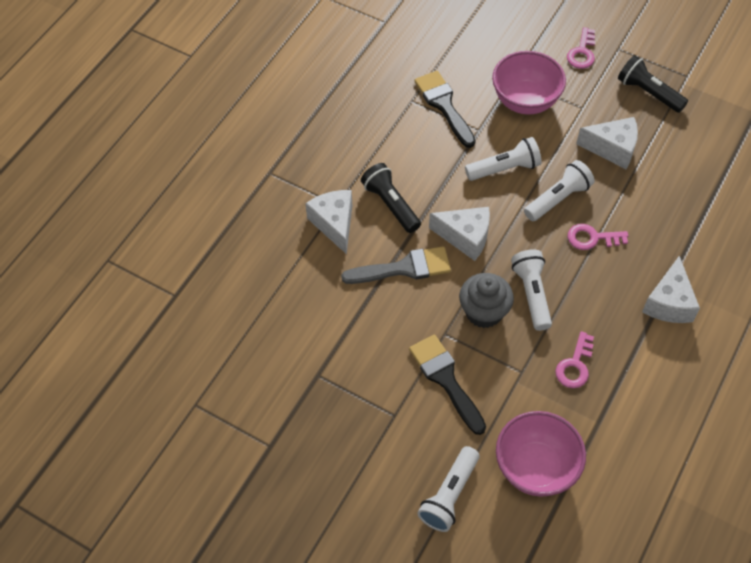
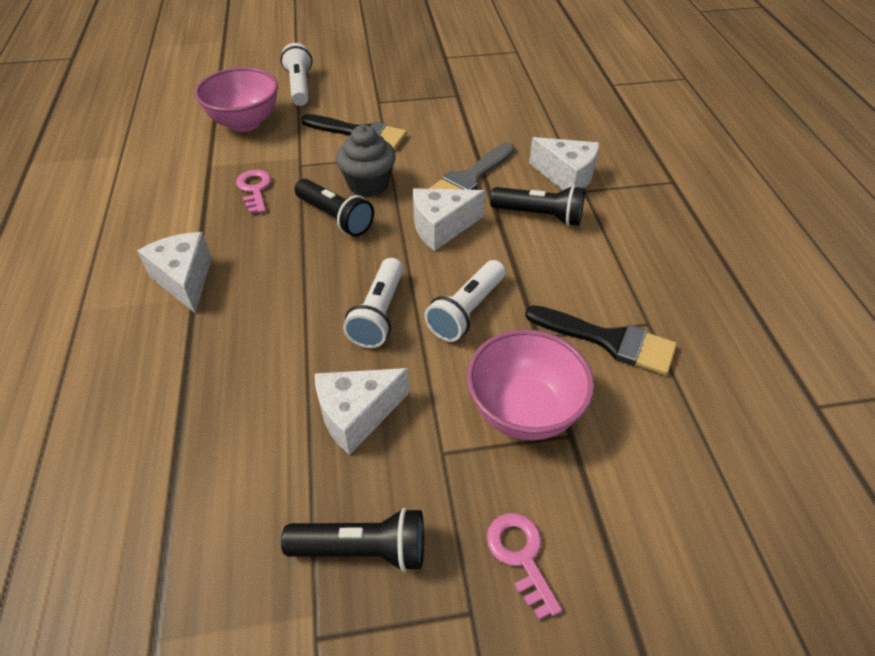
camera: 140 degrees right, 10 degrees down
white flashlight [511,249,552,331] -> black flashlight [294,179,374,237]
pink key [568,224,628,250] -> none

